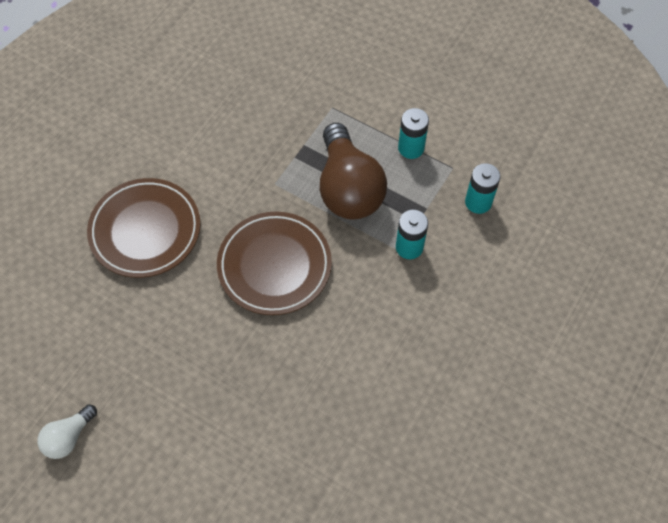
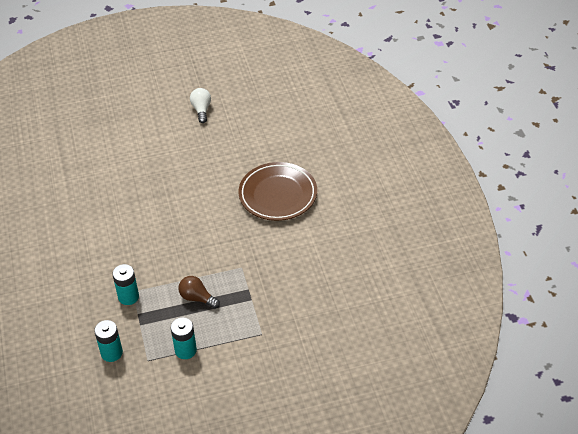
camera: 135 degrees right, 15 degrees down
brown plate [217,212,332,315] -> none
brown light bulb [320,123,387,219] -> brown light bulb [178,276,220,309], size x0.49

